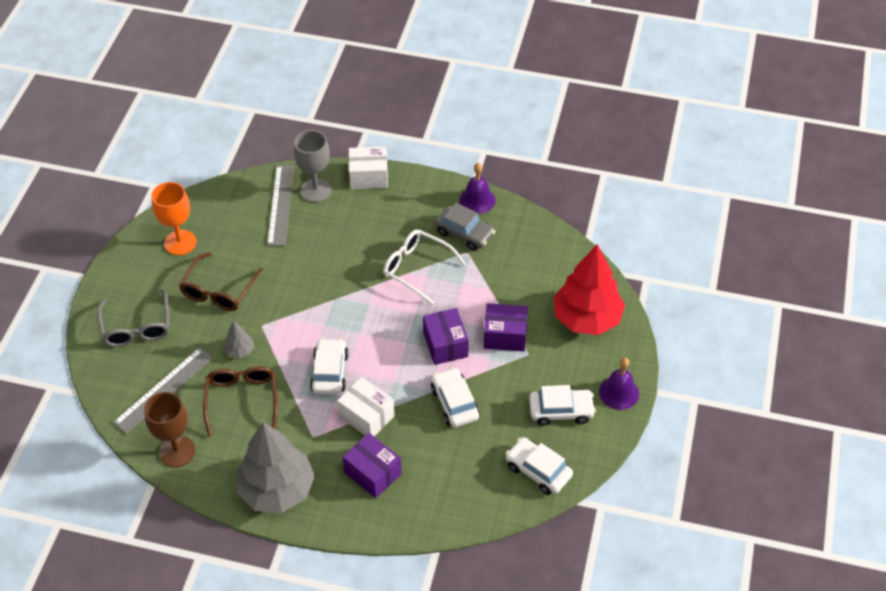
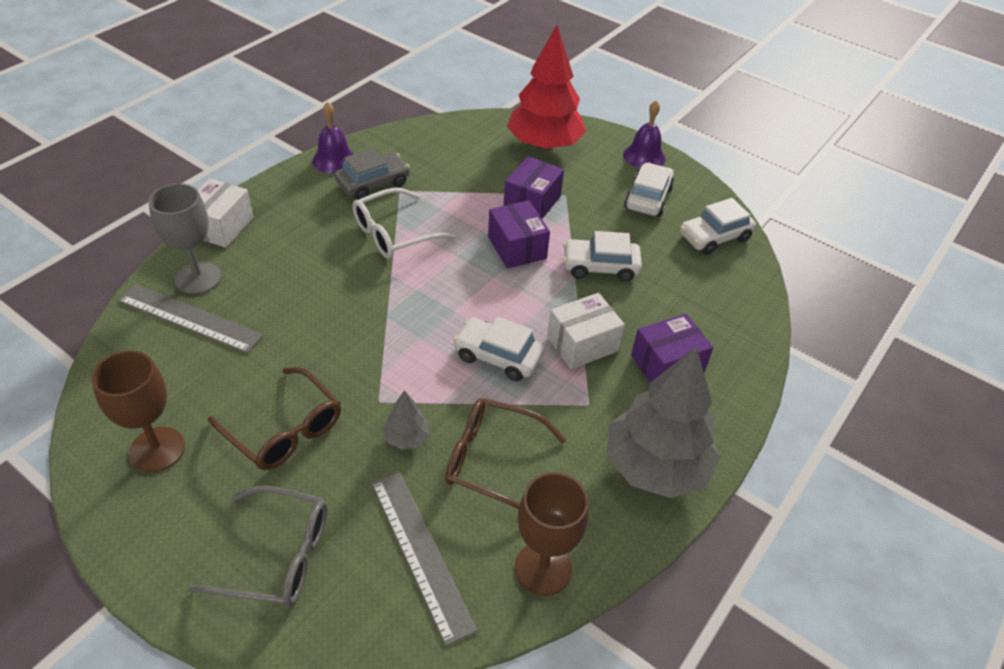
camera: 70 degrees left, 5 degrees down
orange goblet [151,182,197,255] -> brown goblet [91,350,185,472]
purple box [423,308,469,365] -> purple box turned 60 degrees clockwise [488,200,550,269]

